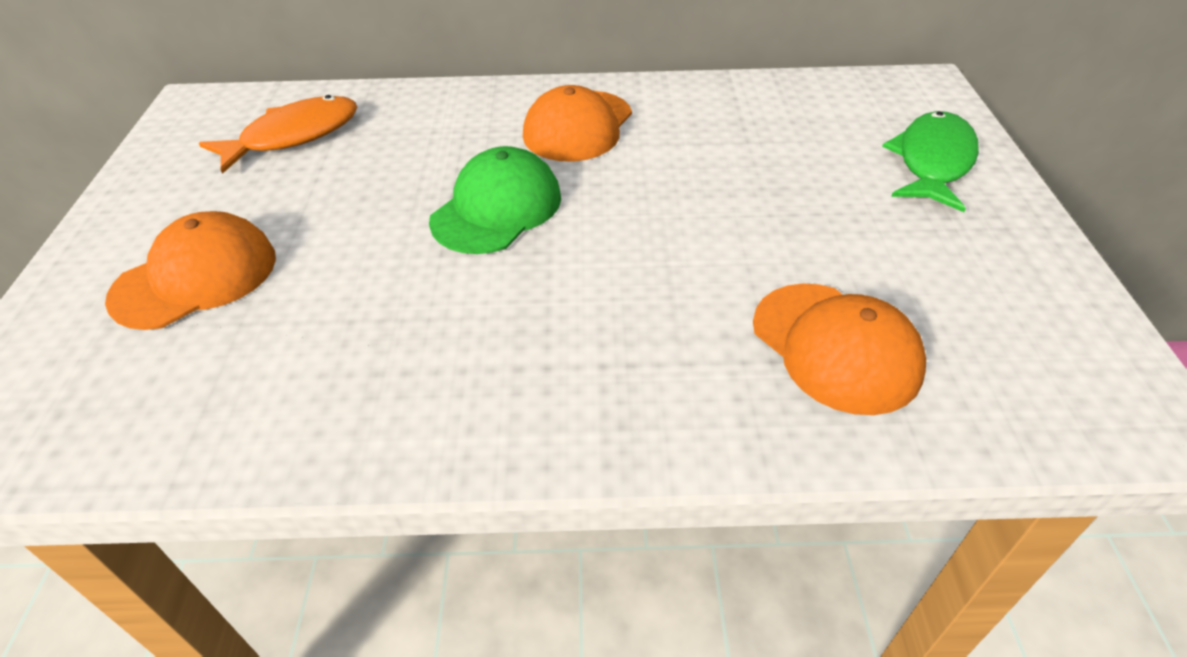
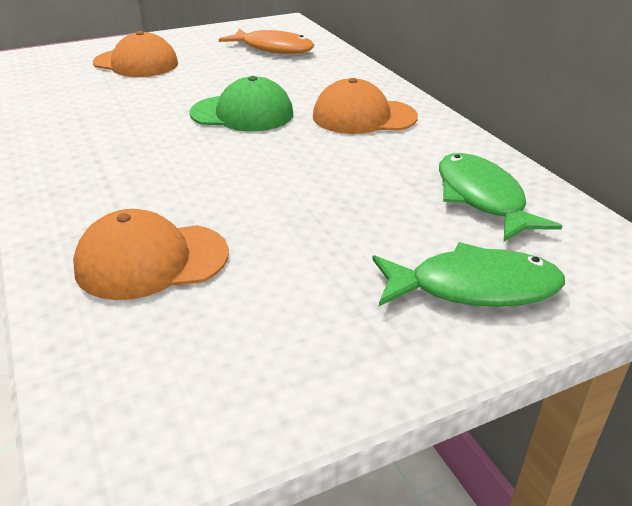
camera: 65 degrees right, 10 degrees down
orange cap [753,283,926,415] -> orange cap turned 45 degrees clockwise [73,209,229,300]
none -> green fish [439,153,562,241]

